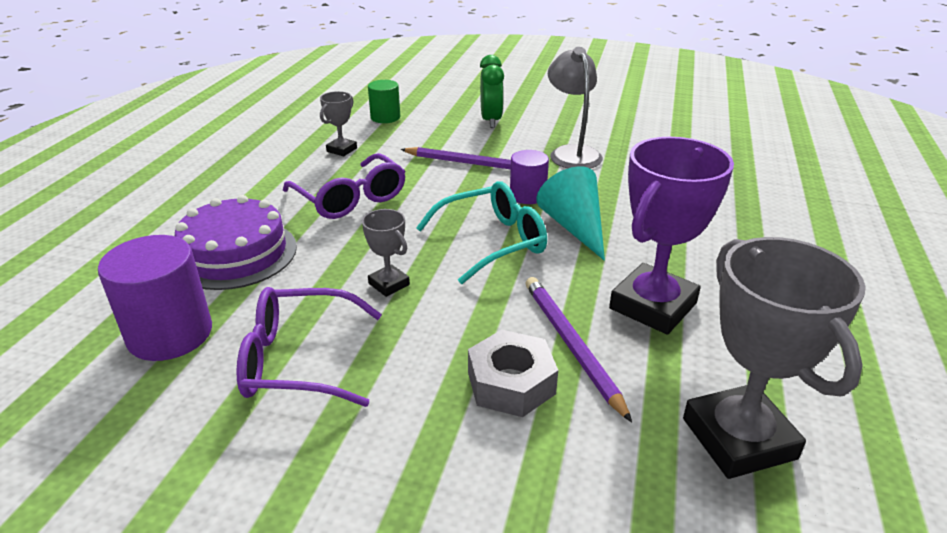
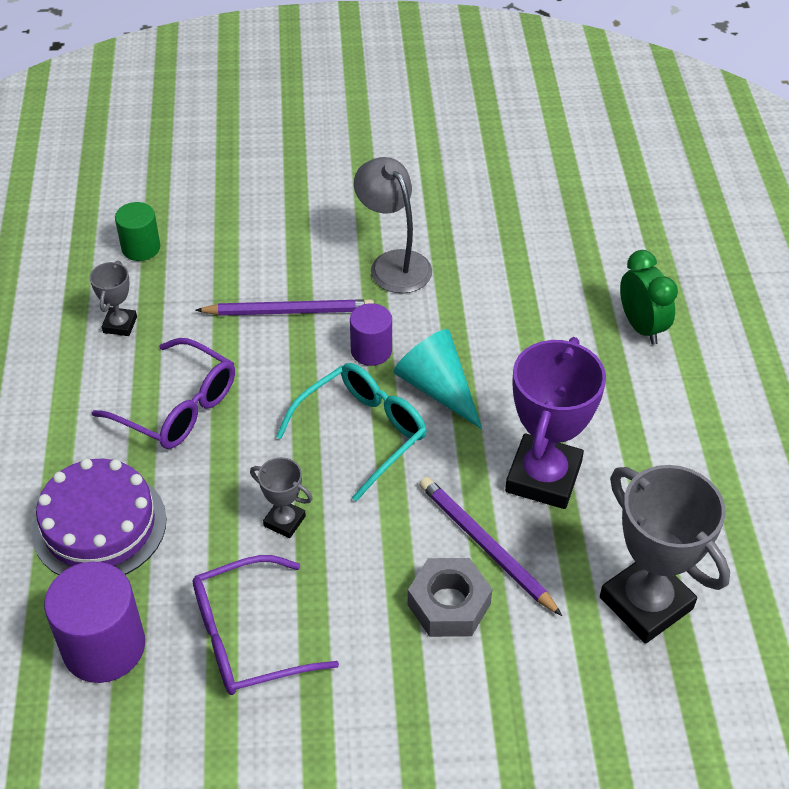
camera: 20 degrees left, 15 degrees up
green clock [480,55,504,128] -> green clock moved to [620,250,678,345]

